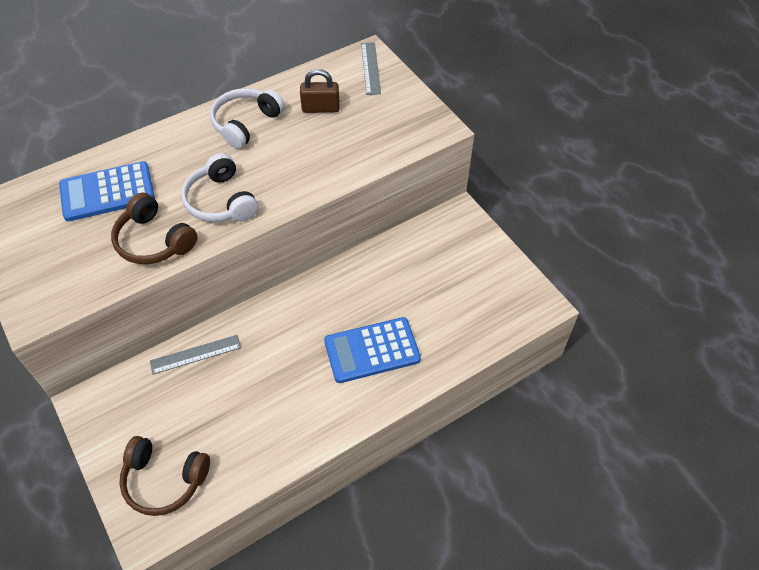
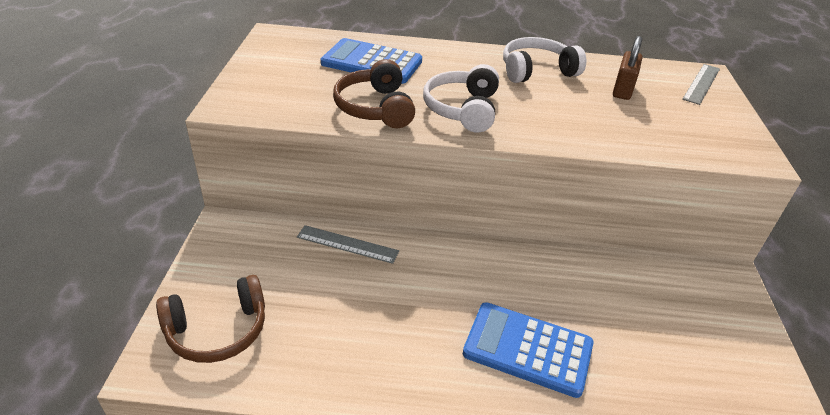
camera: 35 degrees right, 15 degrees down
brown headphones [119,436,210,516] -> brown headphones turned 75 degrees counterclockwise [156,275,265,363]
brown padlock [300,69,340,113] -> brown padlock turned 75 degrees clockwise [613,36,642,100]

